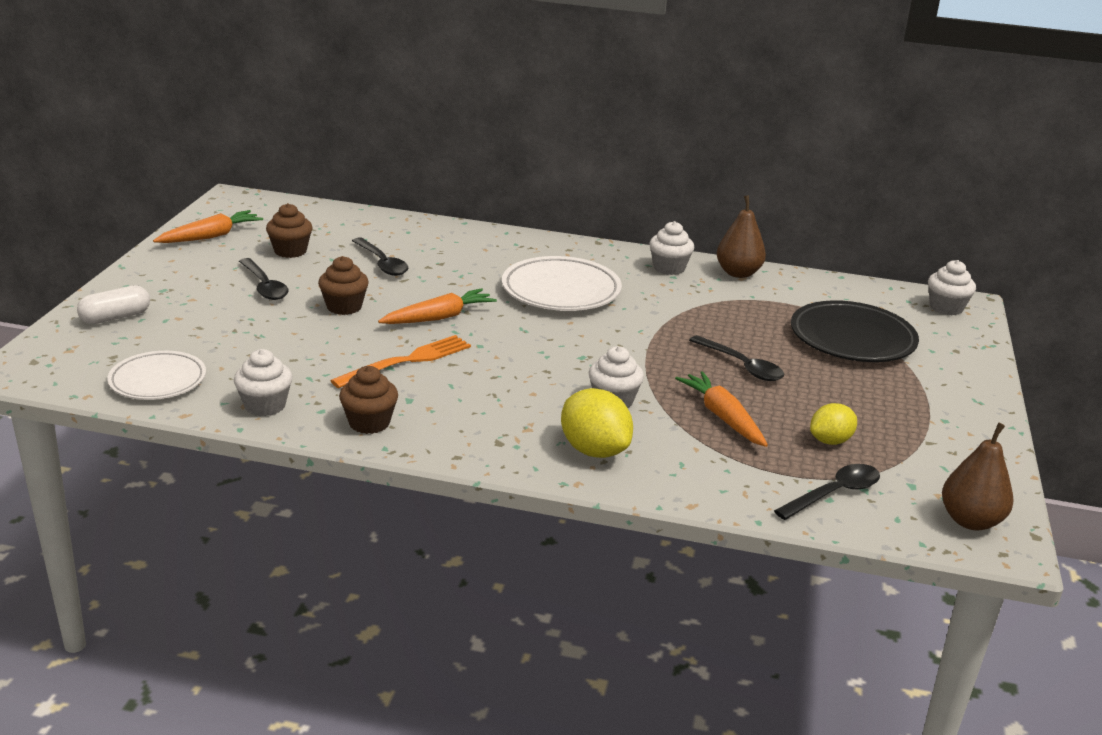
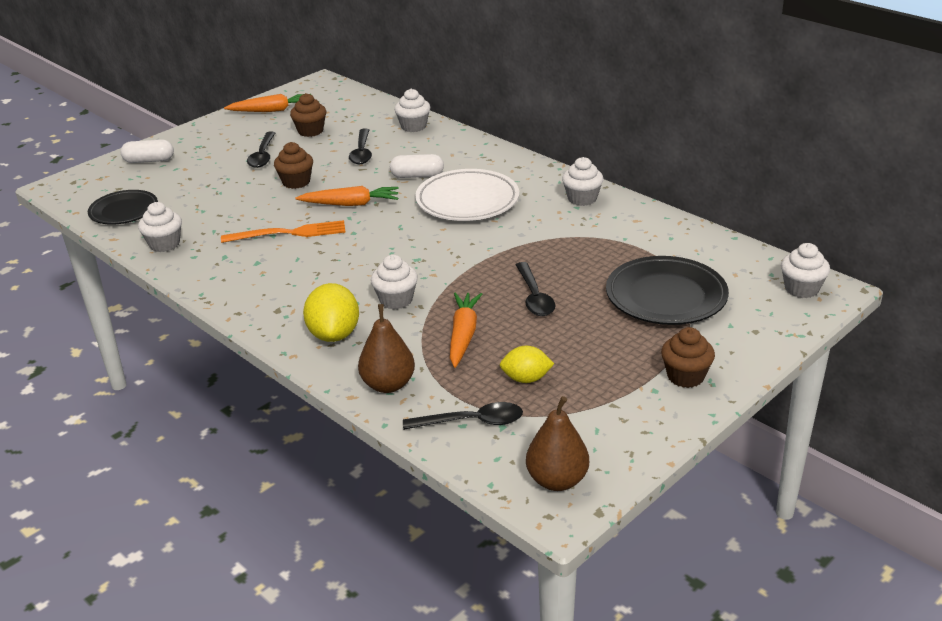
camera: 35 degrees right, 5 degrees up
white plate [107,351,206,400] -> black plate [88,190,158,225]
brown cupcake [339,366,398,434] -> brown cupcake moved to [661,327,715,388]
brown pear [717,195,766,278] -> brown pear moved to [358,304,415,393]
none -> white capsule [390,154,444,178]
none -> white cupcake [394,89,431,132]

